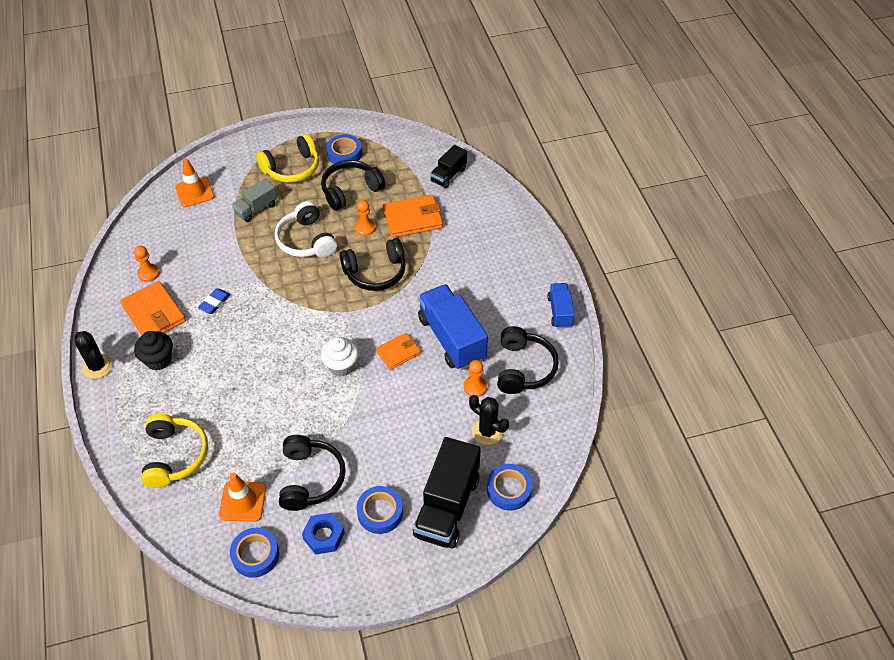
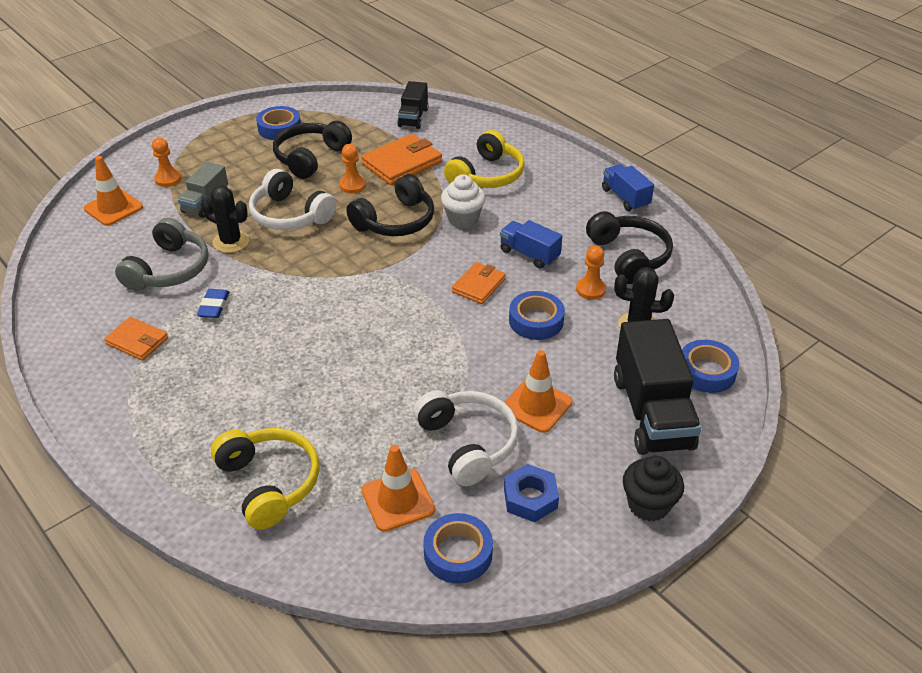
camera: 25 degrees left, 10 degrees down
black cactus [75,331,113,379] -> black cactus moved to [201,185,249,253]
orange wallet [120,281,186,335] -> orange wallet [104,317,168,361], size x0.62
orange pawn [134,246,160,282] -> orange pawn moved to [152,138,182,187]
black cupcake [134,331,173,370] -> black cupcake moved to [623,456,684,522]
yellow headphones [256,134,319,183] -> yellow headphones moved to [444,130,525,188]
black headphones [279,435,346,511] -> white headphones [413,390,519,486]
white cupcake [321,337,359,377] -> white cupcake moved to [441,175,486,228]
blue tape [357,486,403,534] -> blue tape moved to [509,291,565,340]
blue truck [418,284,488,370] -> blue truck [500,220,562,269], size x0.55
none -> grey headphones [115,218,209,291]
none -> orange traffic cone [504,350,573,433]

